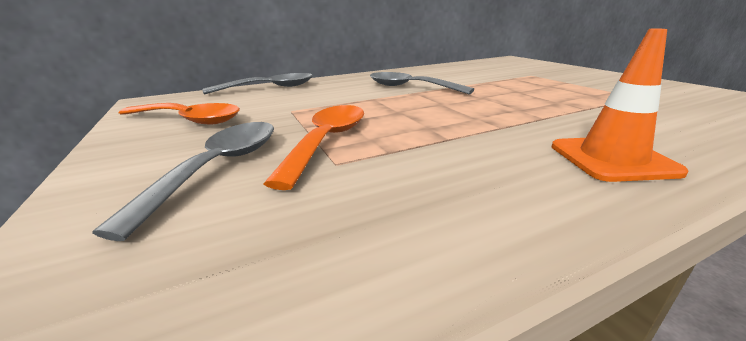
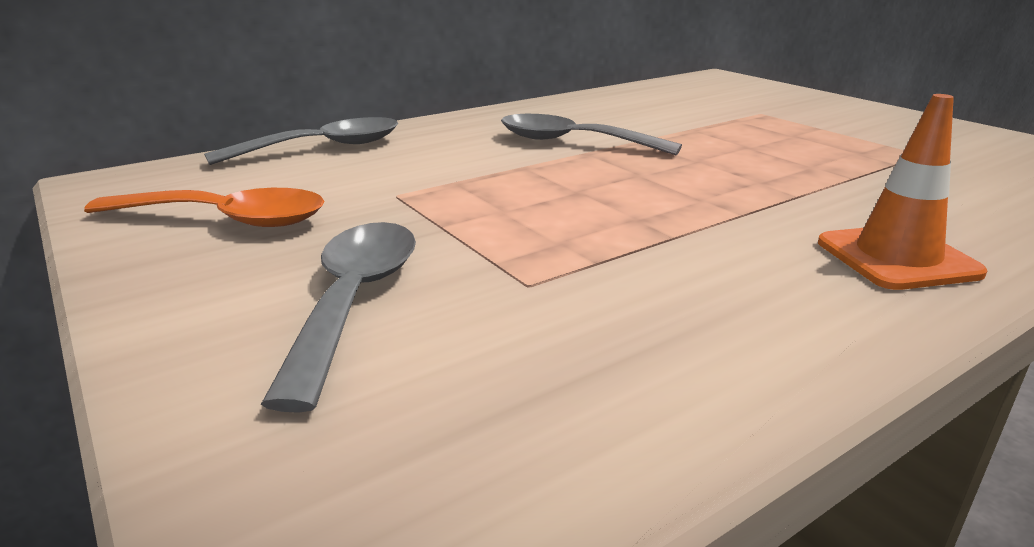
camera: 10 degrees left, 0 degrees up
orange spoon [263,105,364,190] -> none

